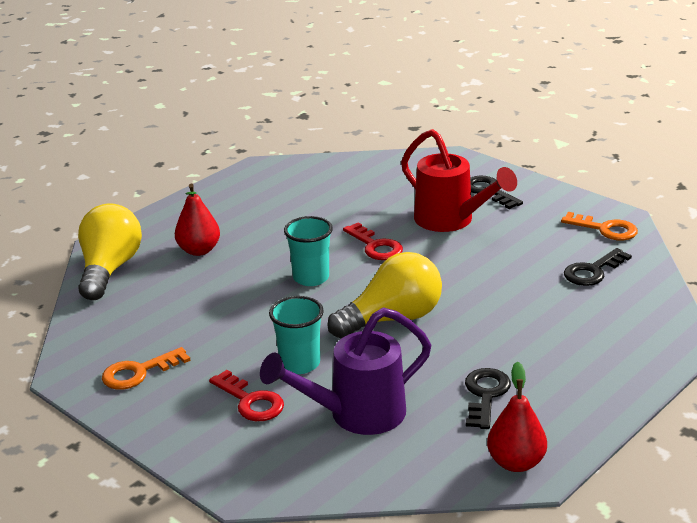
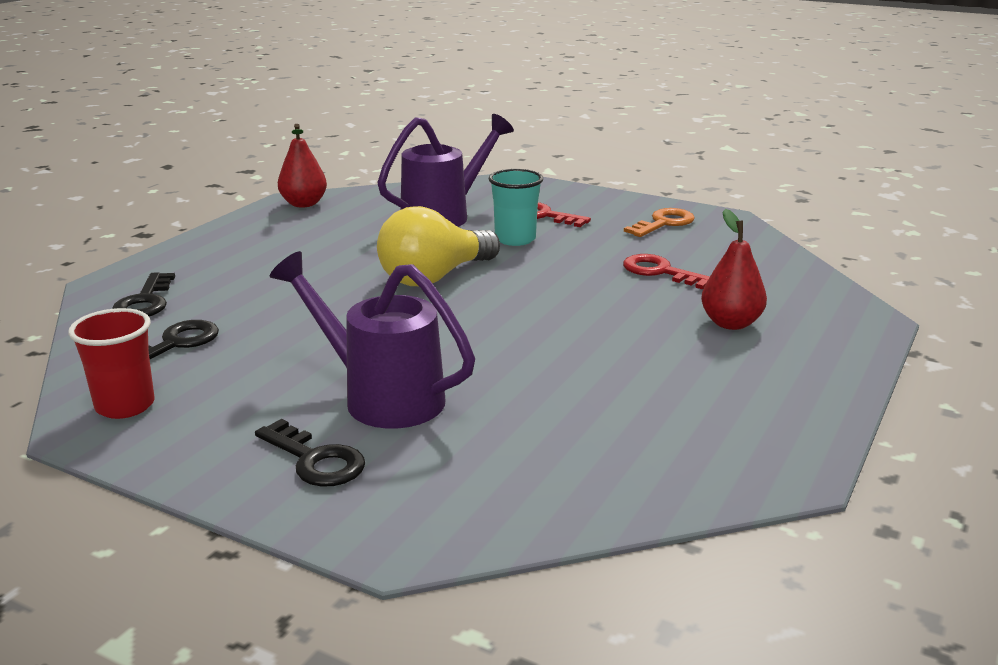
camera: 165 degrees right, 5 degrees down
yellow light bulb [78,203,142,300] -> none
turquoise cup [284,216,333,286] -> none
red key [343,222,403,260] -> red key moved to [623,254,710,289]
red watering can [401,129,517,232] -> purple watering can [270,251,475,428]
black key [465,368,511,429] -> black key moved to [112,272,175,316]
orange key [561,212,638,240] -> red cup [68,308,155,419]

